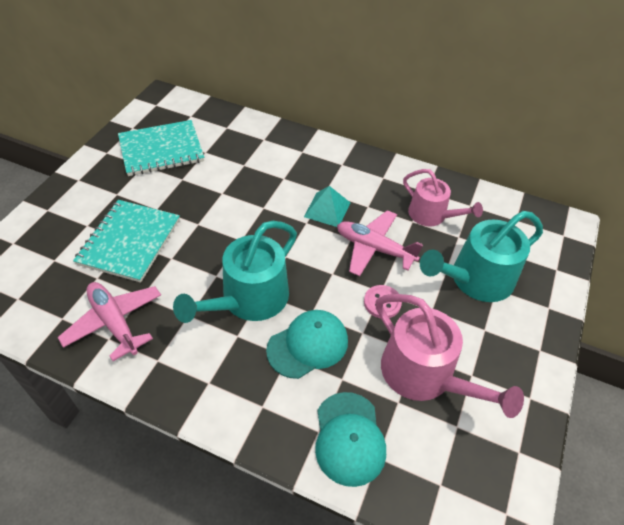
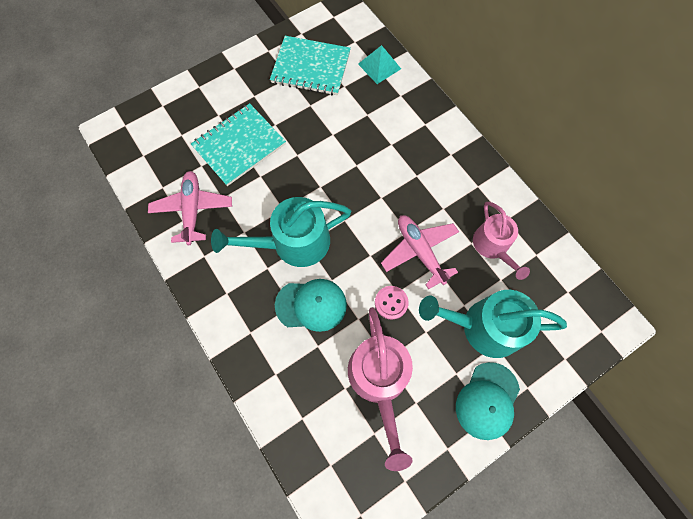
camera: 35 degrees right, 20 degrees up
turquoise pyramid [304,186,350,227] -> turquoise pyramid moved to [358,45,401,84]
turquoise cap [315,392,386,487] -> turquoise cap moved to [456,362,520,440]

